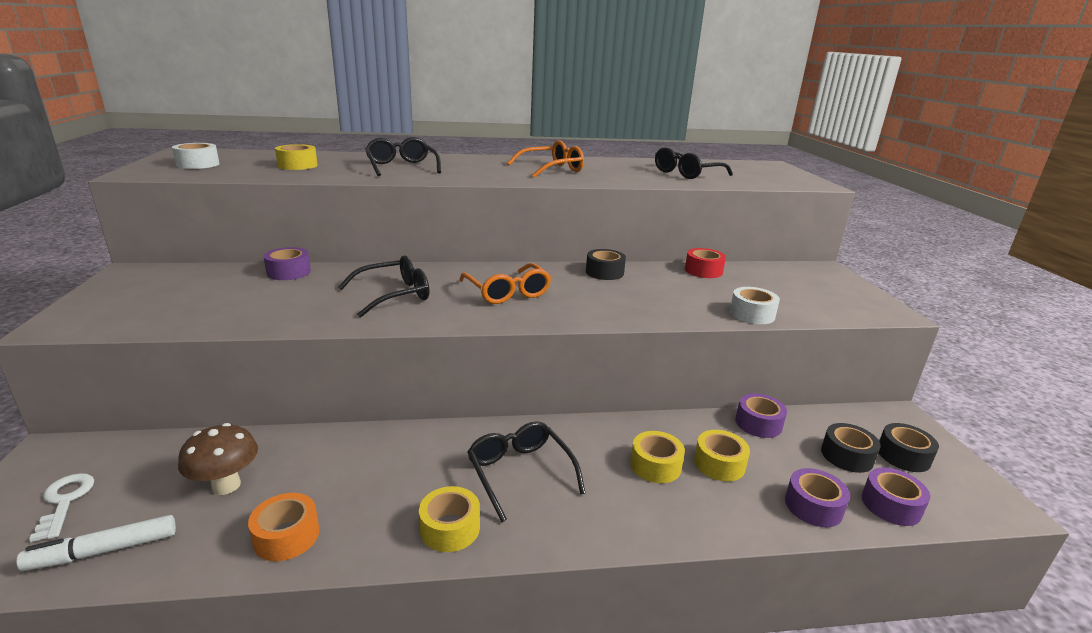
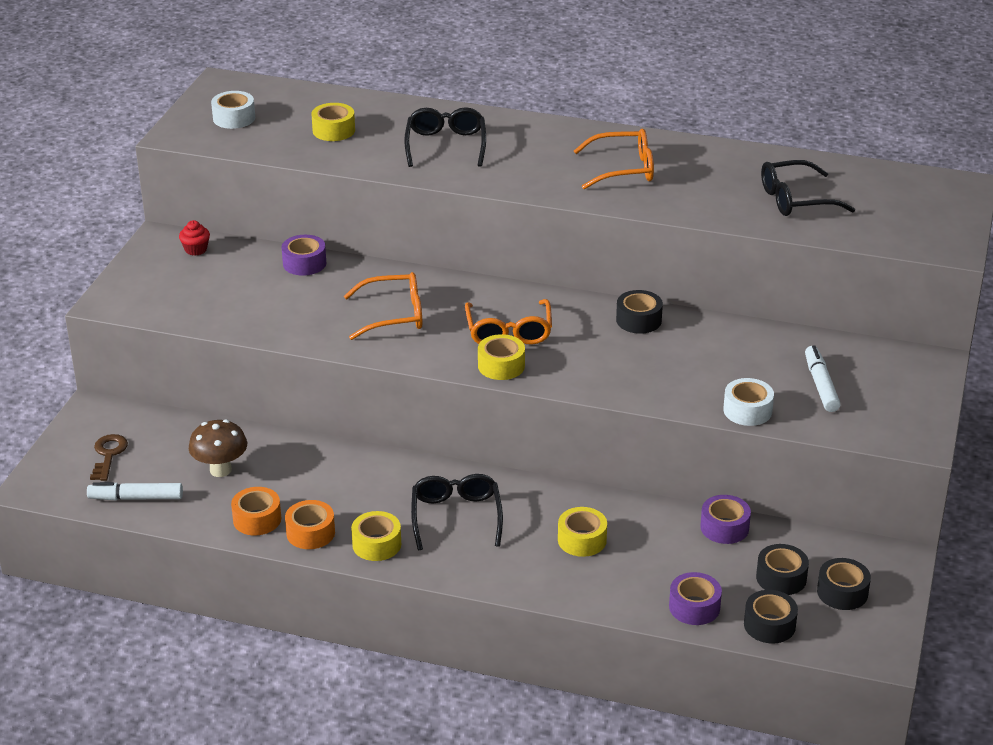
camera: 25 degrees right, 10 degrees up
white key [29,473,94,542] -> brown key [90,434,128,481]
black glasses [338,255,429,318] -> orange glasses [344,272,422,340]
red tape [685,248,726,278] -> none
yellow tape [694,430,750,481] -> yellow tape moved to [478,334,525,380]
purple tape [862,467,930,526] -> black tape [744,590,798,643]
none -> red cupcake [179,220,210,256]
none -> orange tape [285,500,335,549]
none -> white marker [805,345,841,412]

